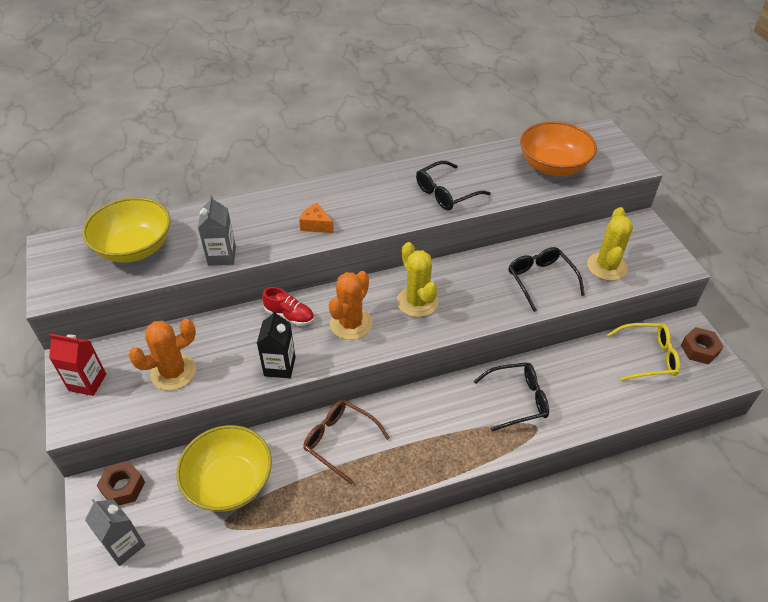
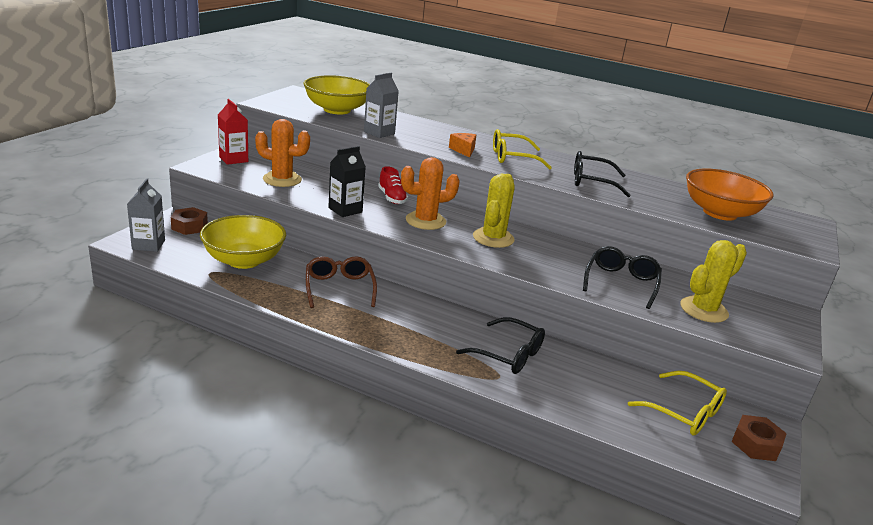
camera: 40 degrees right, 20 degrees down
none -> yellow glasses [493,129,552,169]

